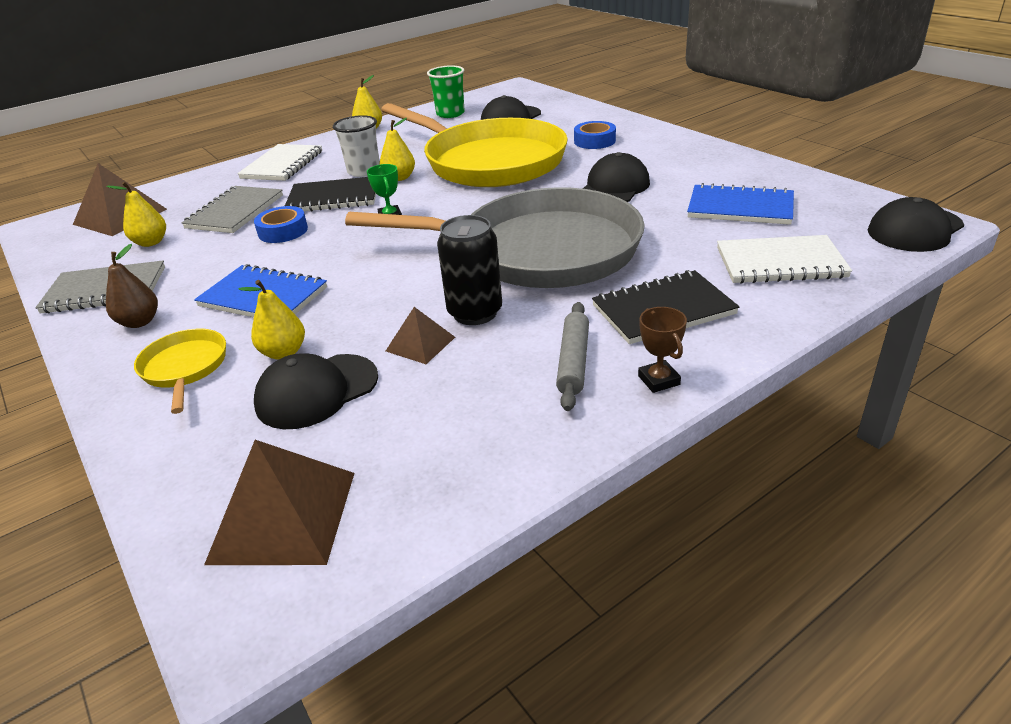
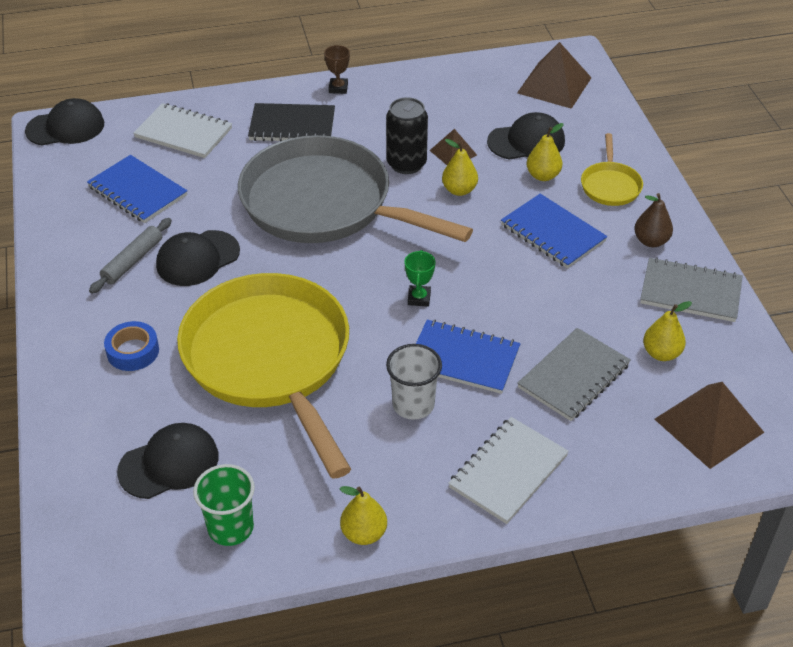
camera: 160 degrees left, 10 degrees up
blue tape [254,206,308,243] -> none
black notebook [285,177,376,211] -> blue notebook [416,320,520,394]
yellow pear [380,118,415,181] -> yellow pear moved to [442,139,478,196]
grey rolling pin [556,302,589,411] -> grey rolling pin moved to [89,218,172,294]

